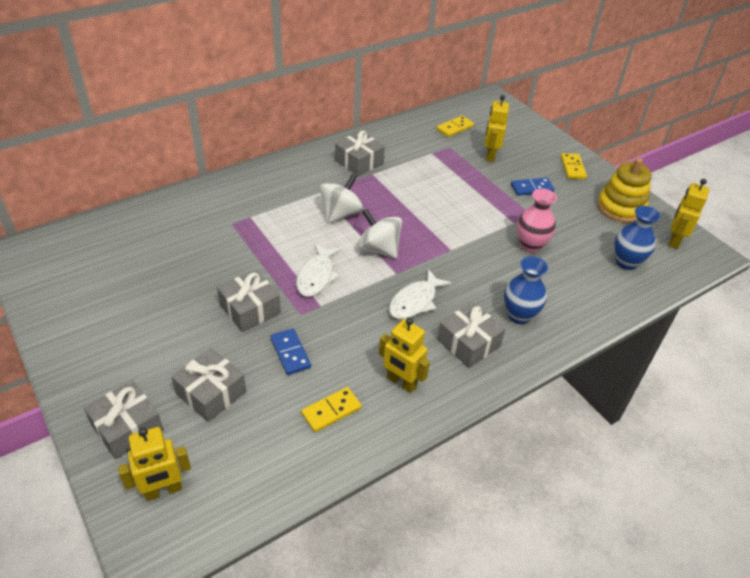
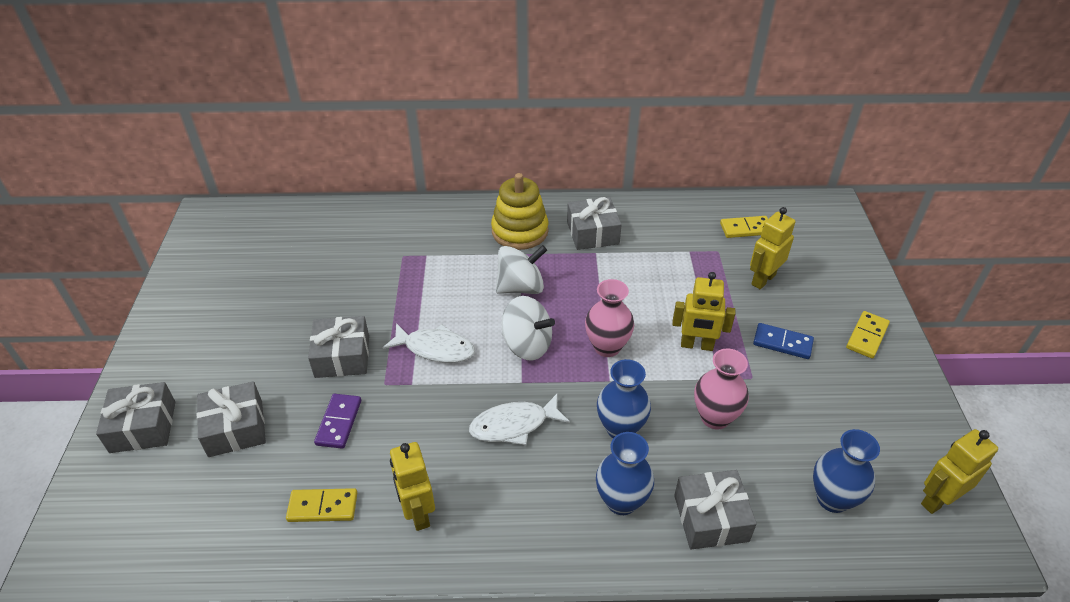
camera: 35 degrees right, 0 degrees up
yellow robot [118,427,191,501] -> yellow robot moved to [672,272,735,351]
blue domino [270,328,311,375] -> purple domino [314,394,361,449]
white fish [296,243,341,297] -> white fish turned 120 degrees counterclockwise [383,323,475,363]
white spinning top [358,208,402,258] -> white spinning top turned 135 degrees clockwise [501,296,555,361]
grey gift [437,302,505,368] -> grey gift moved to [674,470,757,549]
yellow stacking toy [597,158,652,223] -> yellow stacking toy moved to [491,173,548,250]
none -> pink vase [585,279,634,357]
none -> blue vase [597,359,651,438]

